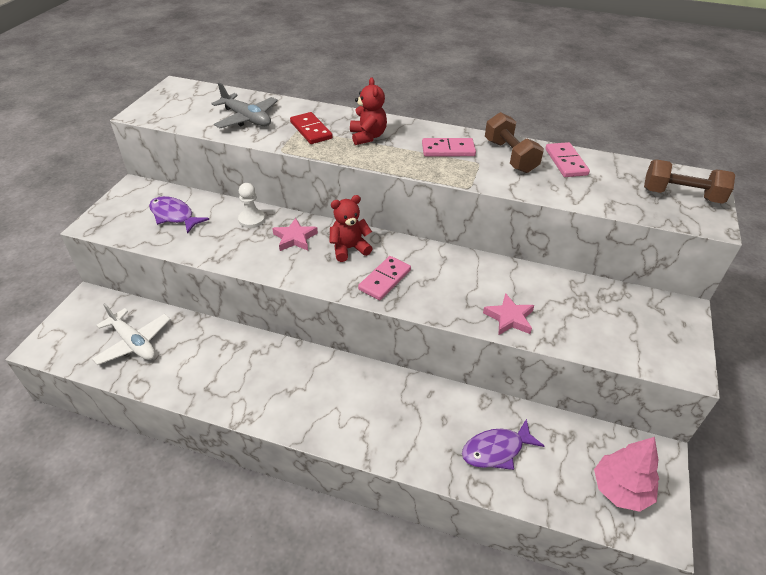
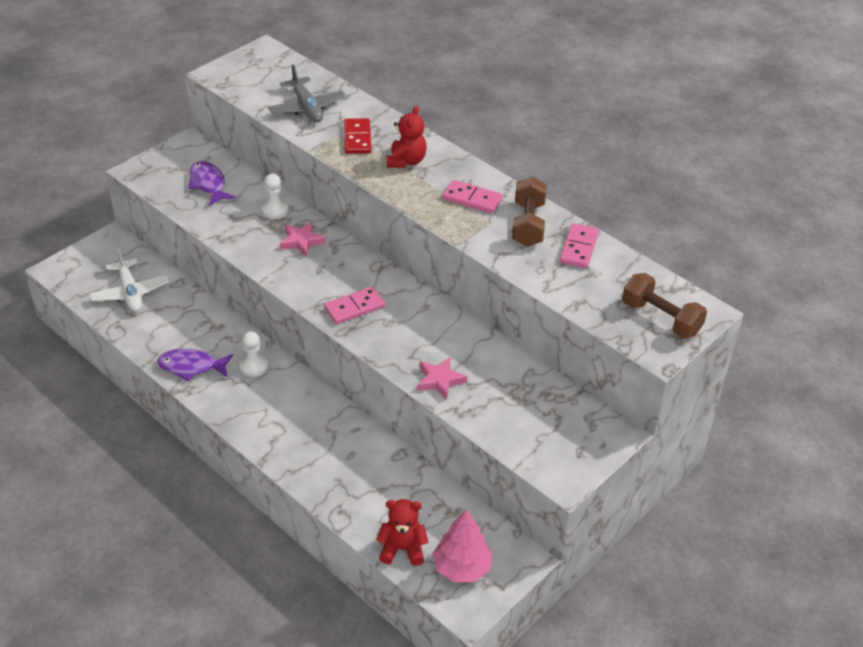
camera: 25 degrees right, 0 degrees up
red teddy bear [329,195,373,262] -> red teddy bear moved to [376,499,429,566]
purple fish [462,419,544,470] -> purple fish moved to [157,349,233,381]
none -> white pawn [239,331,268,377]

